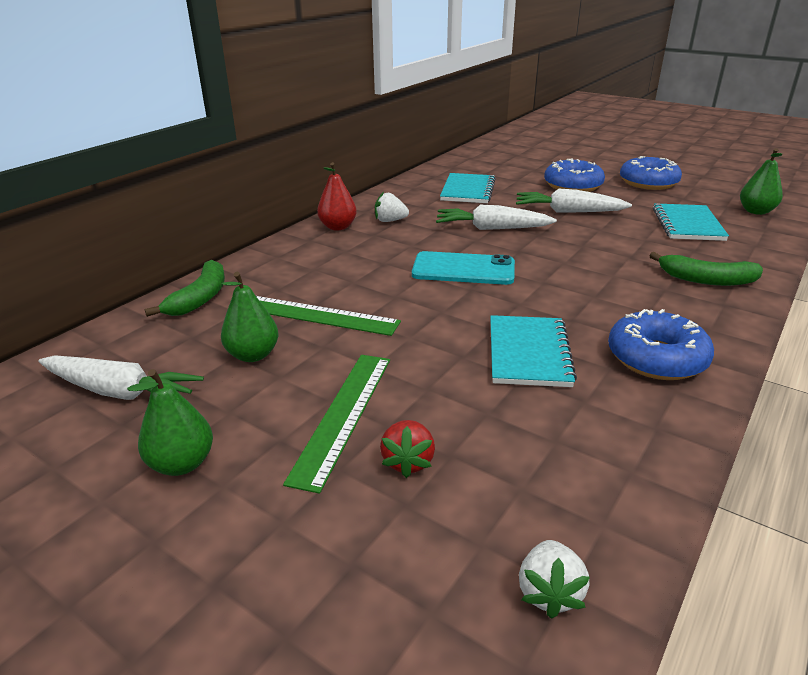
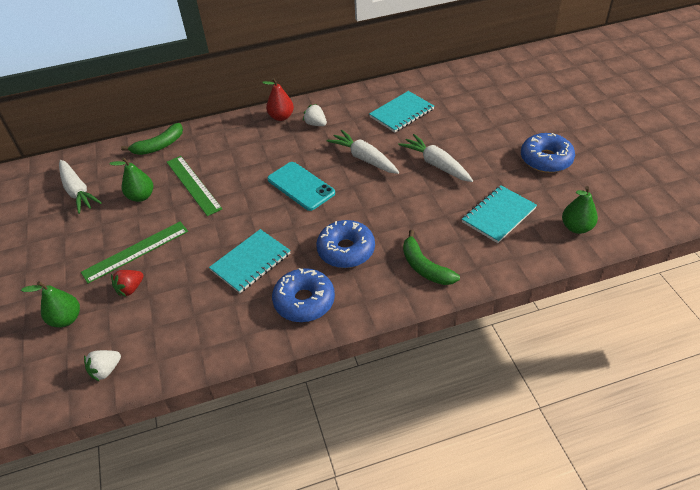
camera: 40 degrees right, 15 degrees up
green pear [127,369,213,476] -> green pear moved to [21,281,80,328]
blue donut [544,158,605,192] -> blue donut moved to [316,220,375,268]

